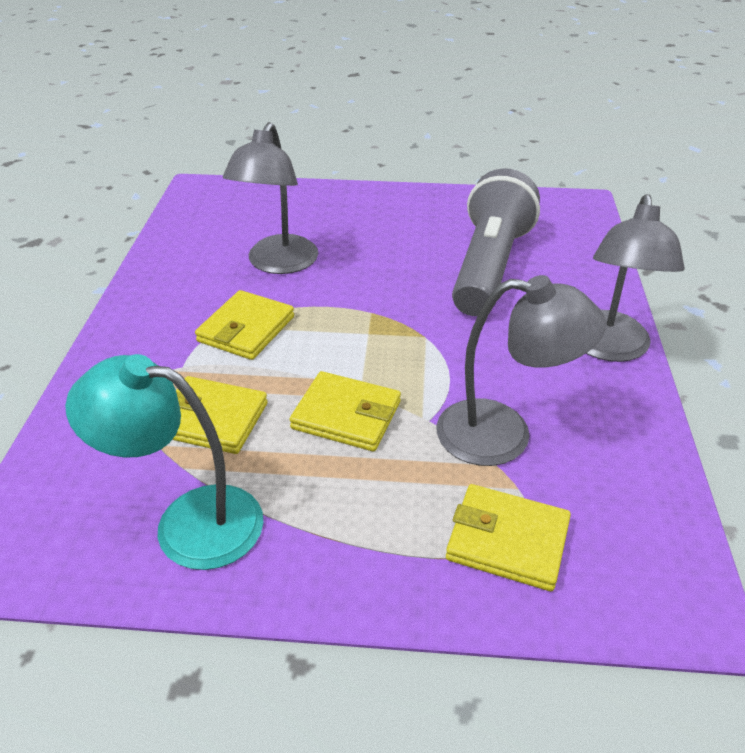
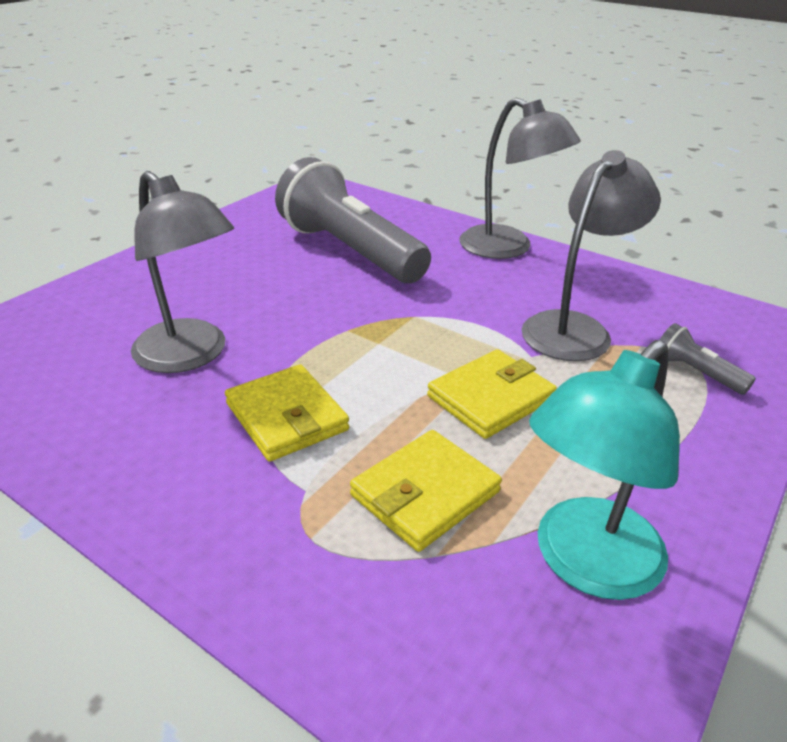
camera: 60 degrees left, 5 degrees down
yellow wallet [446,484,571,591] -> grey flashlight [660,323,756,395]

